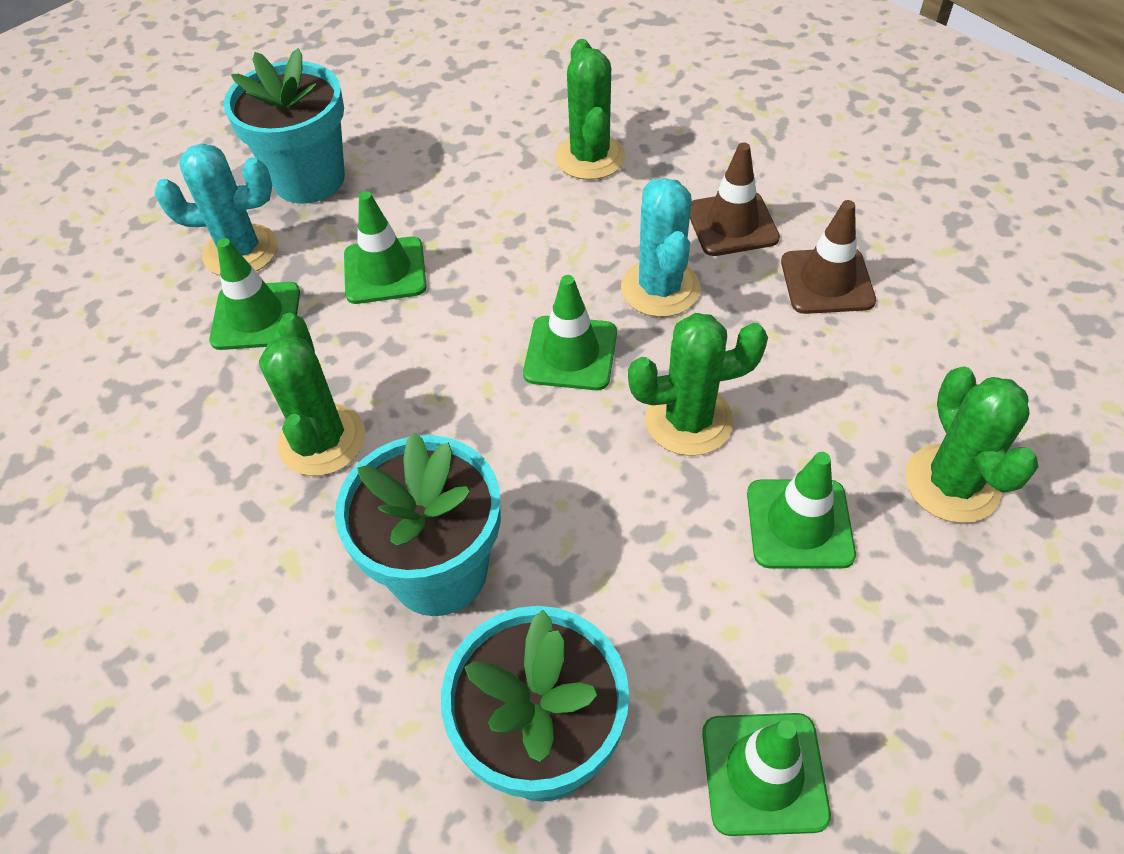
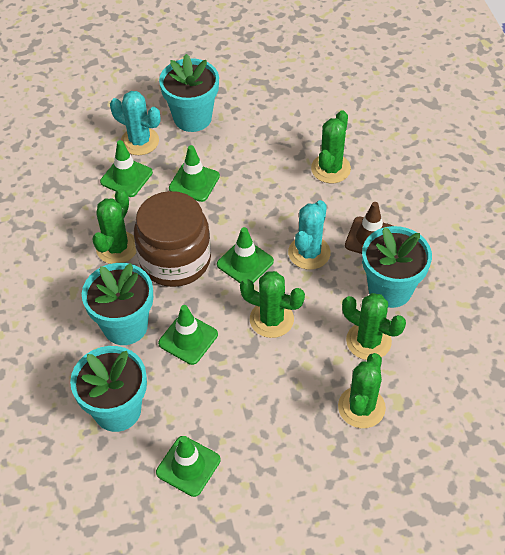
camera: 30 degrees right, 0 degrees up
green traffic cone [747,452,856,569] -> green traffic cone moved to [158,305,218,365]
brown traffic cone [781,200,876,314] -> turquoise flower pot [362,226,432,308]
none -> brown jar [134,191,211,287]
none -> green cactus [342,293,406,360]

